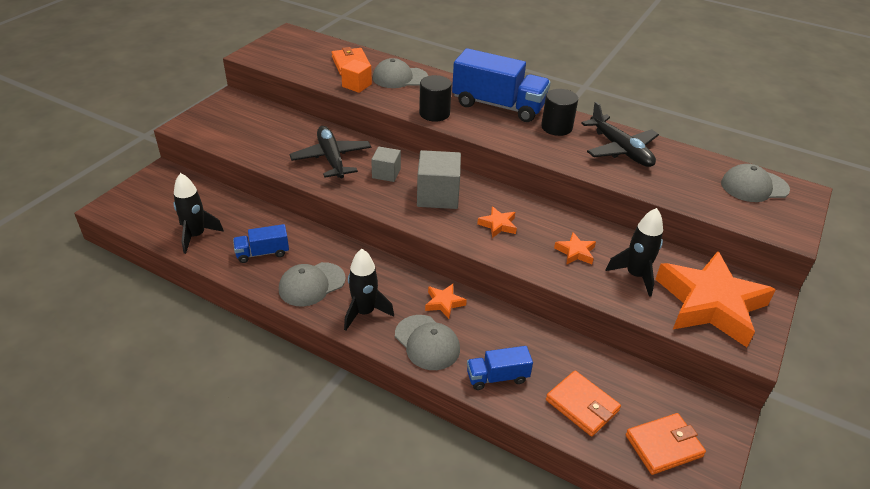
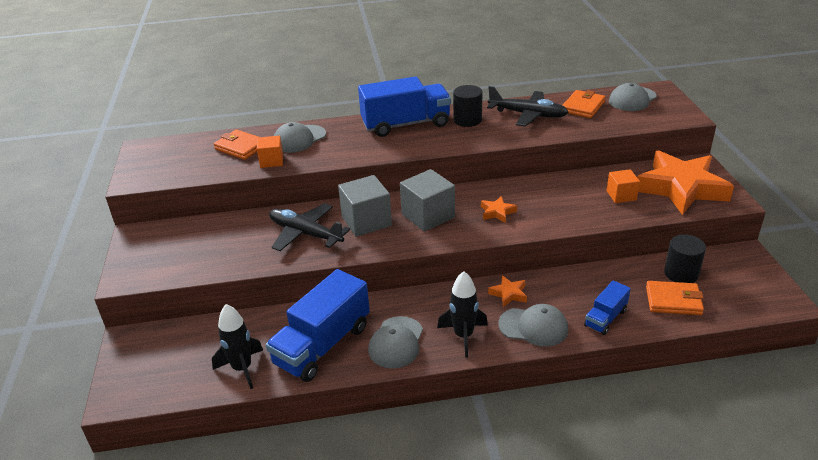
camera: 35 degrees left, 5 degrees down
blue truck [233,224,289,263] -> blue truck [266,269,370,382], size x1.96
grey cube [371,146,401,182] -> grey cube [338,175,392,237], size x1.67
black cylinder [419,75,452,122] -> black cylinder moved to [664,234,706,283]
orange star [554,233,596,265] -> none
black rocket [606,208,663,297] -> orange cube [607,169,640,203]
orange wallet [626,413,706,475] -> orange wallet moved to [563,90,605,118]

